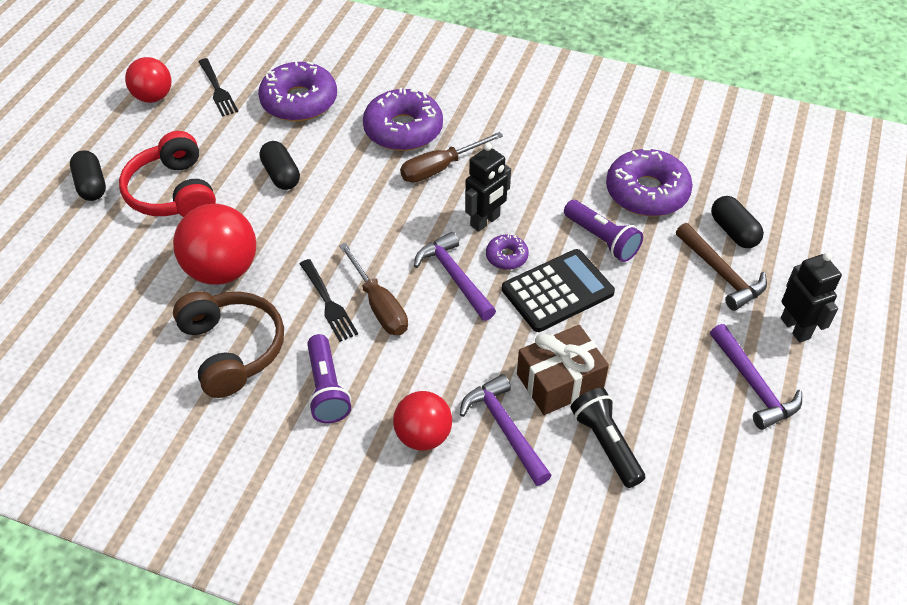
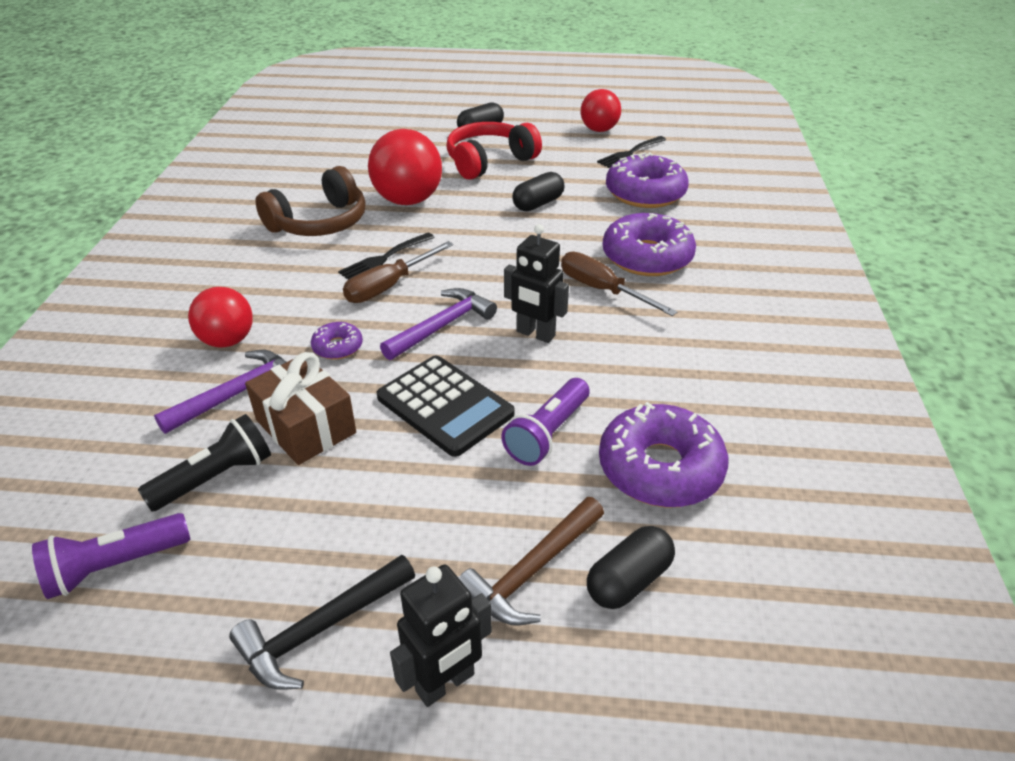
camera: 75 degrees right, 10 degrees down
purple flashlight [307,334,351,423] -> purple flashlight moved to [32,513,190,599]
purple donut [486,234,529,270] -> purple donut moved to [311,322,363,360]
purple hammer [710,324,802,430] -> black hammer [229,555,415,690]

